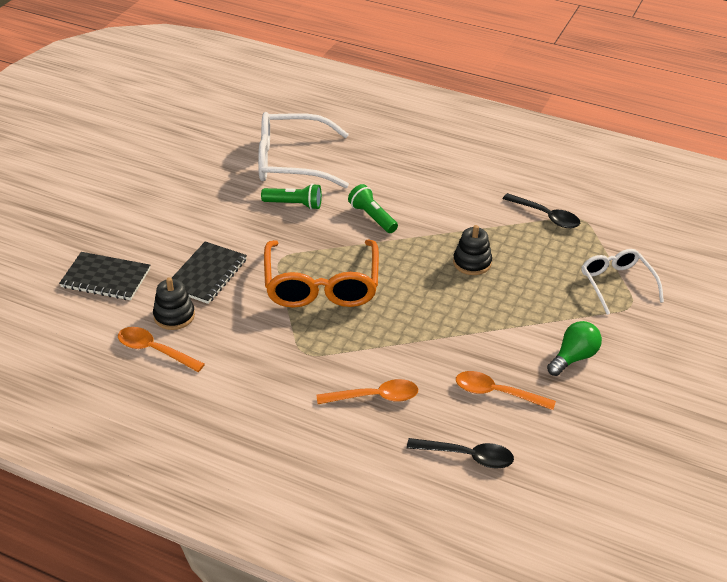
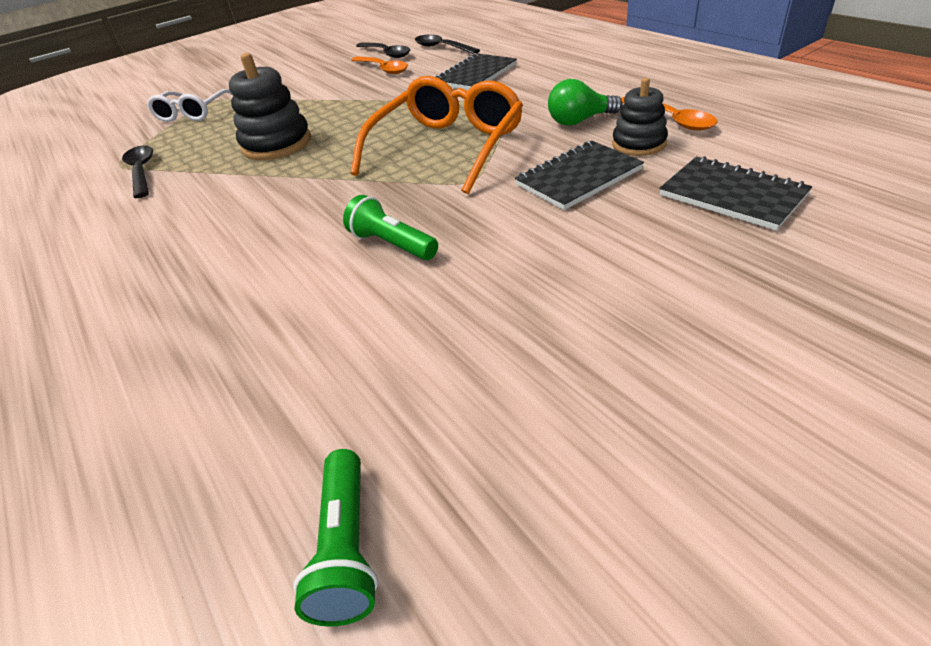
camera: 145 degrees left, 0 degrees up
white glasses [258,112,349,188] -> none
orange spoon [317,379,418,404] -> black notebook [435,53,517,90]
green flashlight [348,184,398,233] -> green flashlight moved to [293,449,378,626]
black stacking toy [453,225,492,275] -> black stacking toy [229,53,311,160], size x1.56
green light bulb [547,321,602,376] -> green light bulb moved to [548,79,622,126]
none -> black spoon [356,42,410,58]

